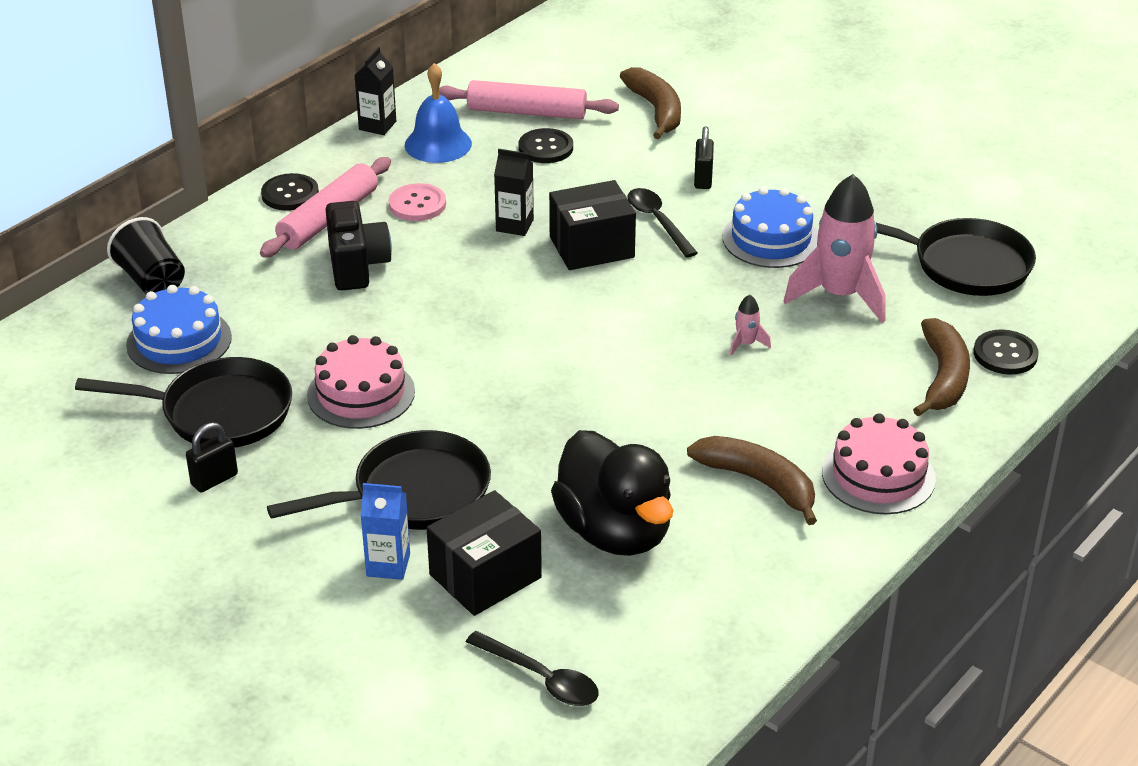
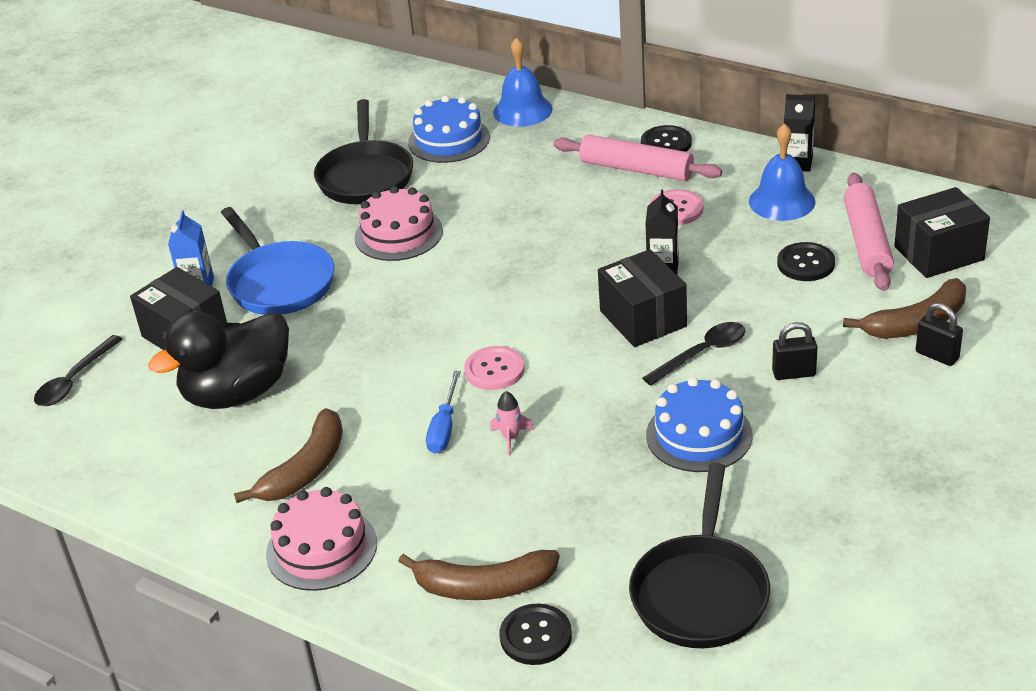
camera: 85 degrees right, 0 degrees up
black cup [107,217,185,294] -> blue bell [493,37,553,127]
black padlock [186,422,238,493] -> black padlock moved to [916,303,963,366]
black pan [267,430,491,530] -> blue pan [221,207,334,315]
black camera [326,201,392,290] -> none
pink rocket [784,174,885,323] -> none
none -> blue screwdriver [426,371,461,454]
none -> pink button [464,346,525,390]
none -> black box [894,187,990,278]

